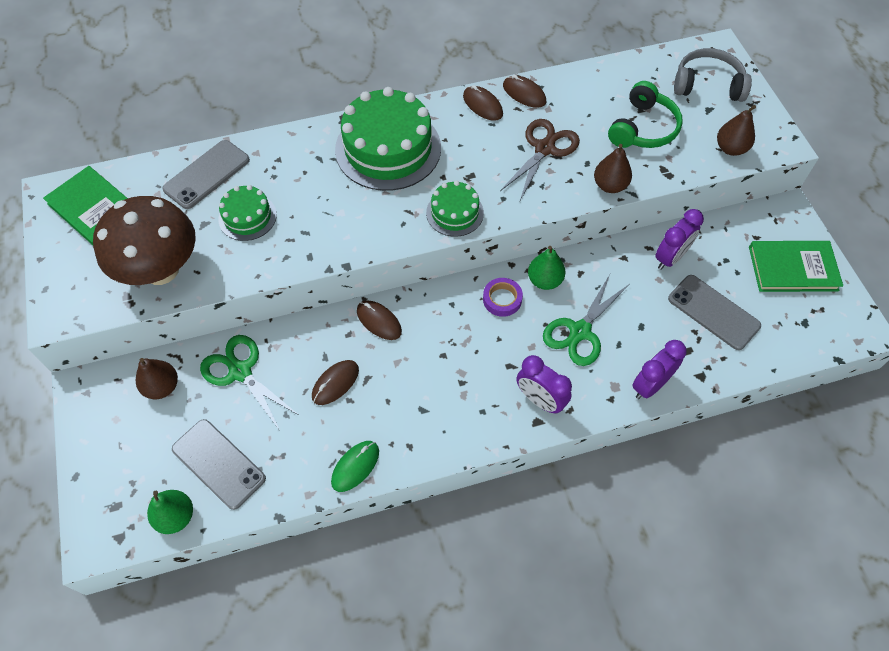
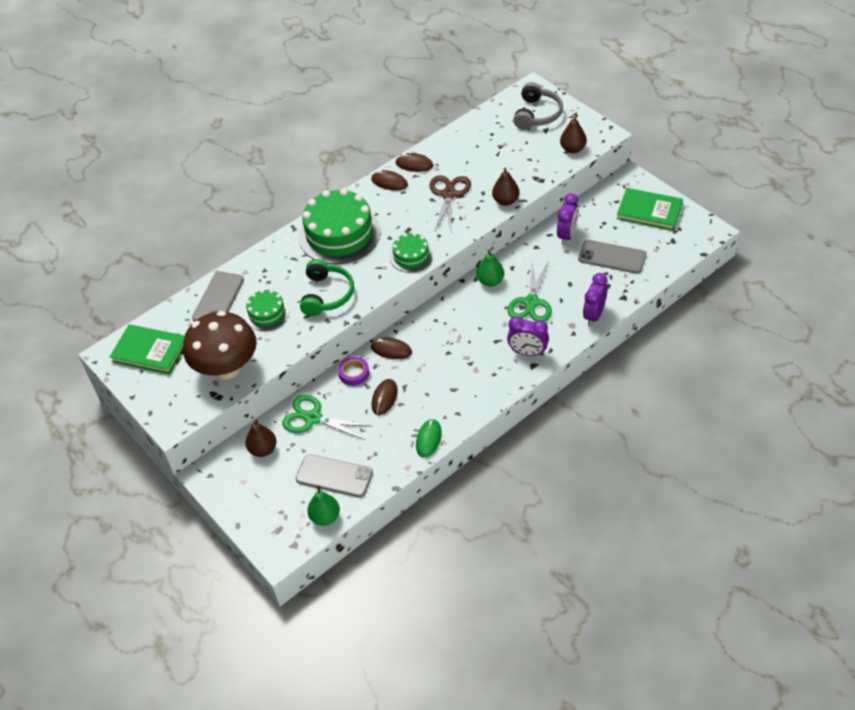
camera: 20 degrees left, 10 degrees down
purple tape [483,278,523,317] -> purple tape moved to [338,356,369,386]
green headphones [608,81,683,148] -> green headphones moved to [300,259,354,316]
grey headphones [674,48,752,102] -> grey headphones turned 120 degrees clockwise [513,82,563,129]
green book [749,241,843,292] -> green book turned 45 degrees clockwise [617,188,683,231]

